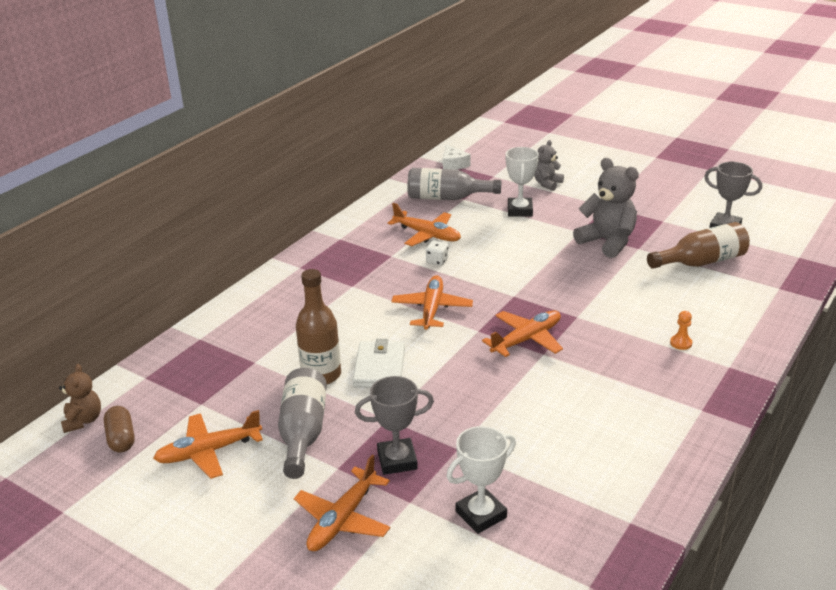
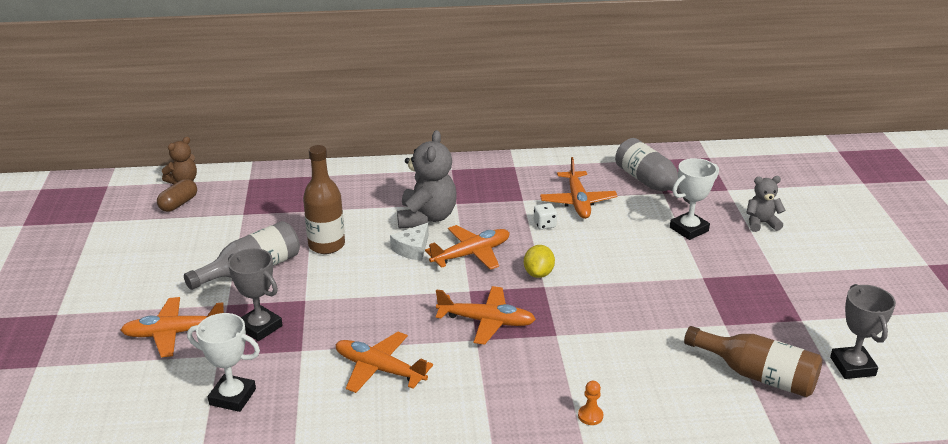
camera: 50 degrees right, 0 degrees up
orange plane [153,410,263,479] -> orange plane moved to [335,332,433,393]
white wallet [353,339,405,388] -> none
white cheese [443,144,471,170] -> white cheese moved to [390,223,429,261]
grey teddy bear [573,158,639,258] -> grey teddy bear moved to [397,130,457,229]
none -> yellow lemon [524,245,555,278]

